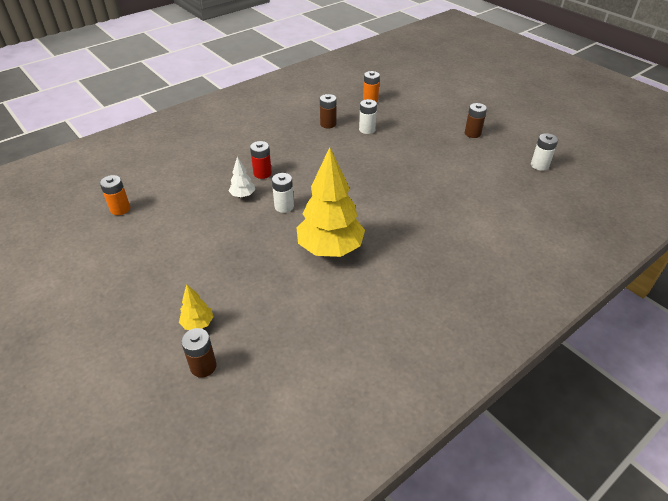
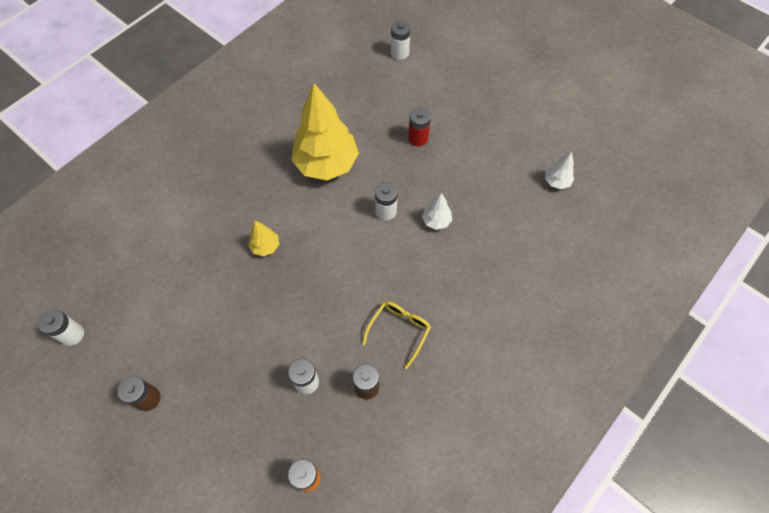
camera: 170 degrees right, 20 degrees up
orange battery [100,175,130,215] -> white tree [545,151,574,189]
yellow tree [179,284,213,330] -> yellow tree moved to [248,221,279,256]
brown battery [181,328,217,378] -> white battery [391,20,410,60]
red battery [250,141,272,179] -> red battery moved to [408,107,431,147]
none -> yellow glasses [362,301,431,369]

